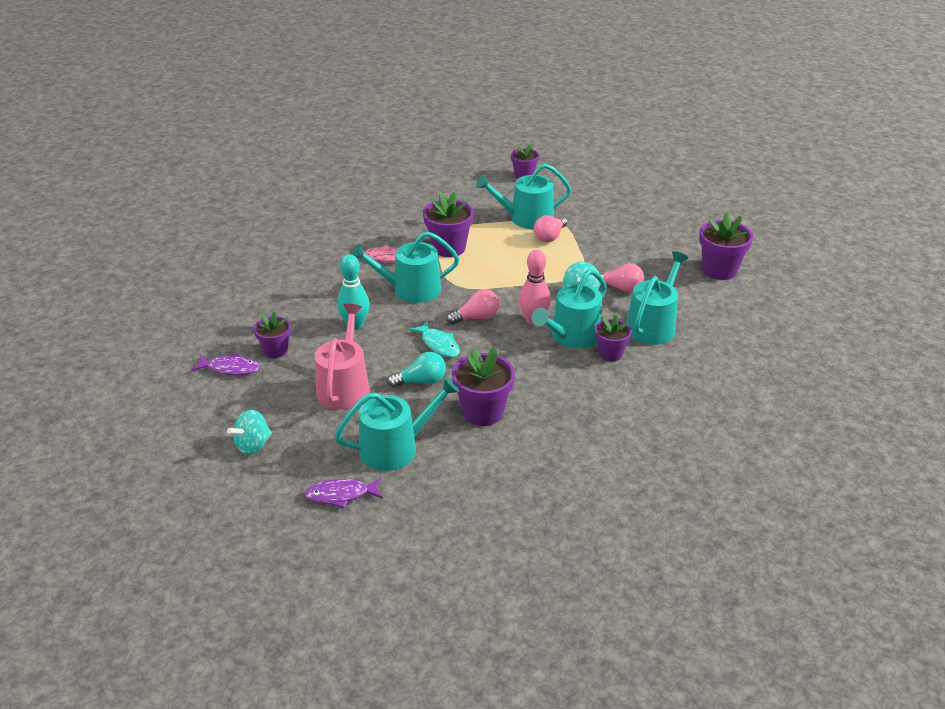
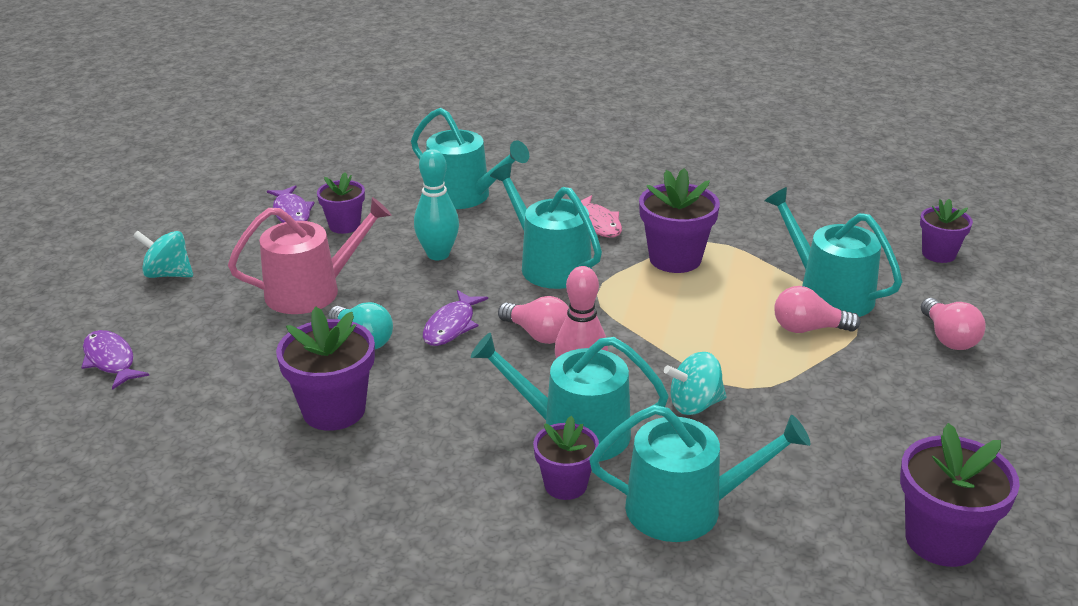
camera: 60 degrees right, 5 degrees down
turquoise watering can [335,377,460,471] -> turquoise watering can moved to [411,108,529,209]
turquoise fish [409,321,460,358] -> purple fish [423,290,488,346]
pink light bulb [599,263,644,292] -> pink light bulb moved to [921,298,986,350]

